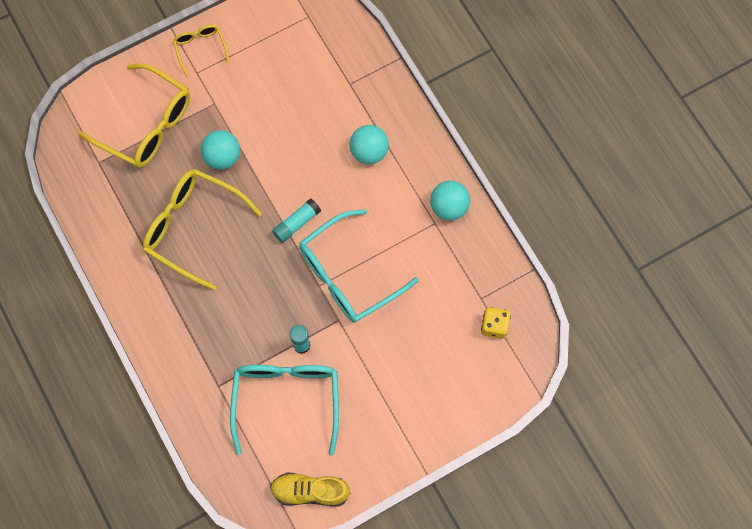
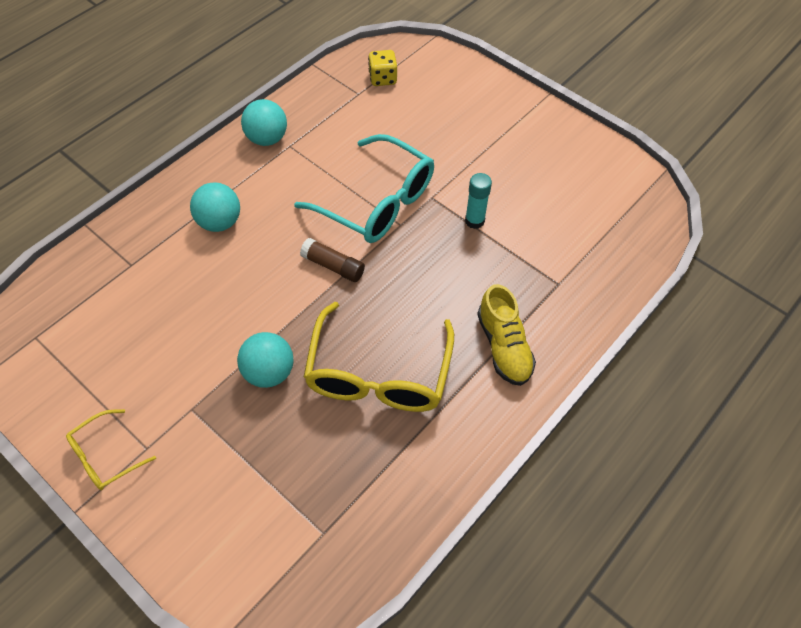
camera: 110 degrees left, 15 degrees down
yellow glasses [78,64,190,168] -> none
turquoise glasses [230,365,339,456] -> none
yellow shoe [270,472,350,506] -> yellow shoe moved to [477,284,536,386]
turquoise glue stick [272,198,321,243] -> brown glue stick [300,238,365,282]

